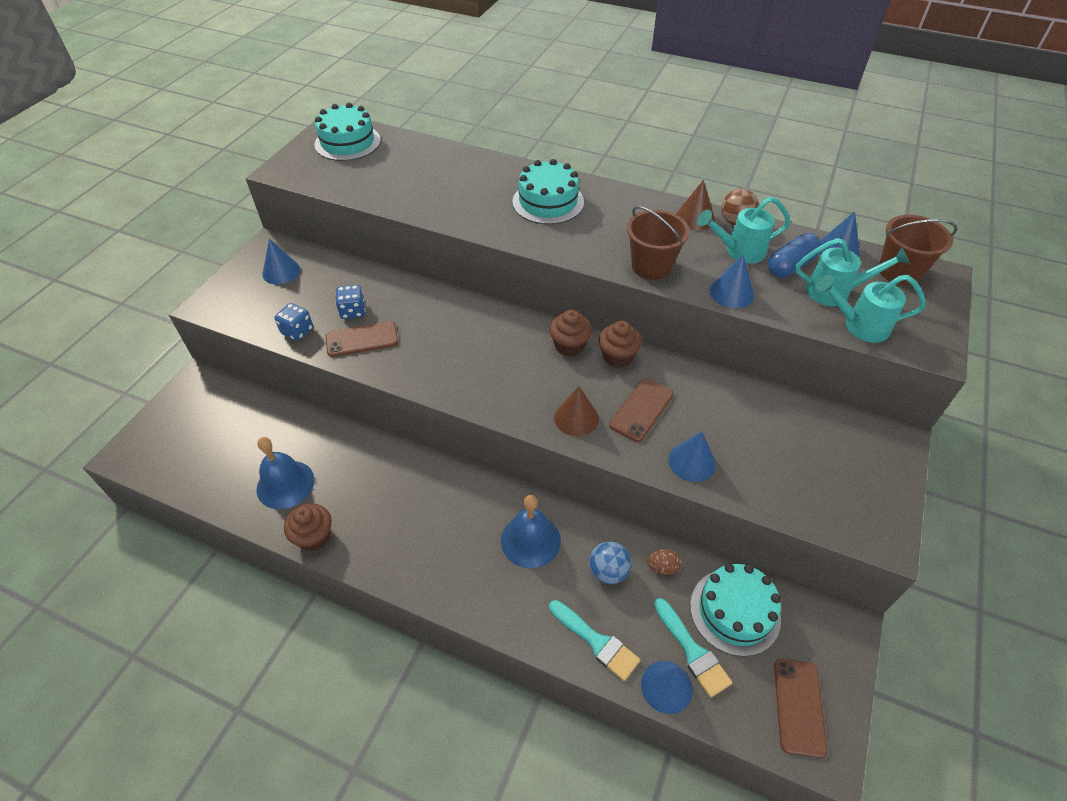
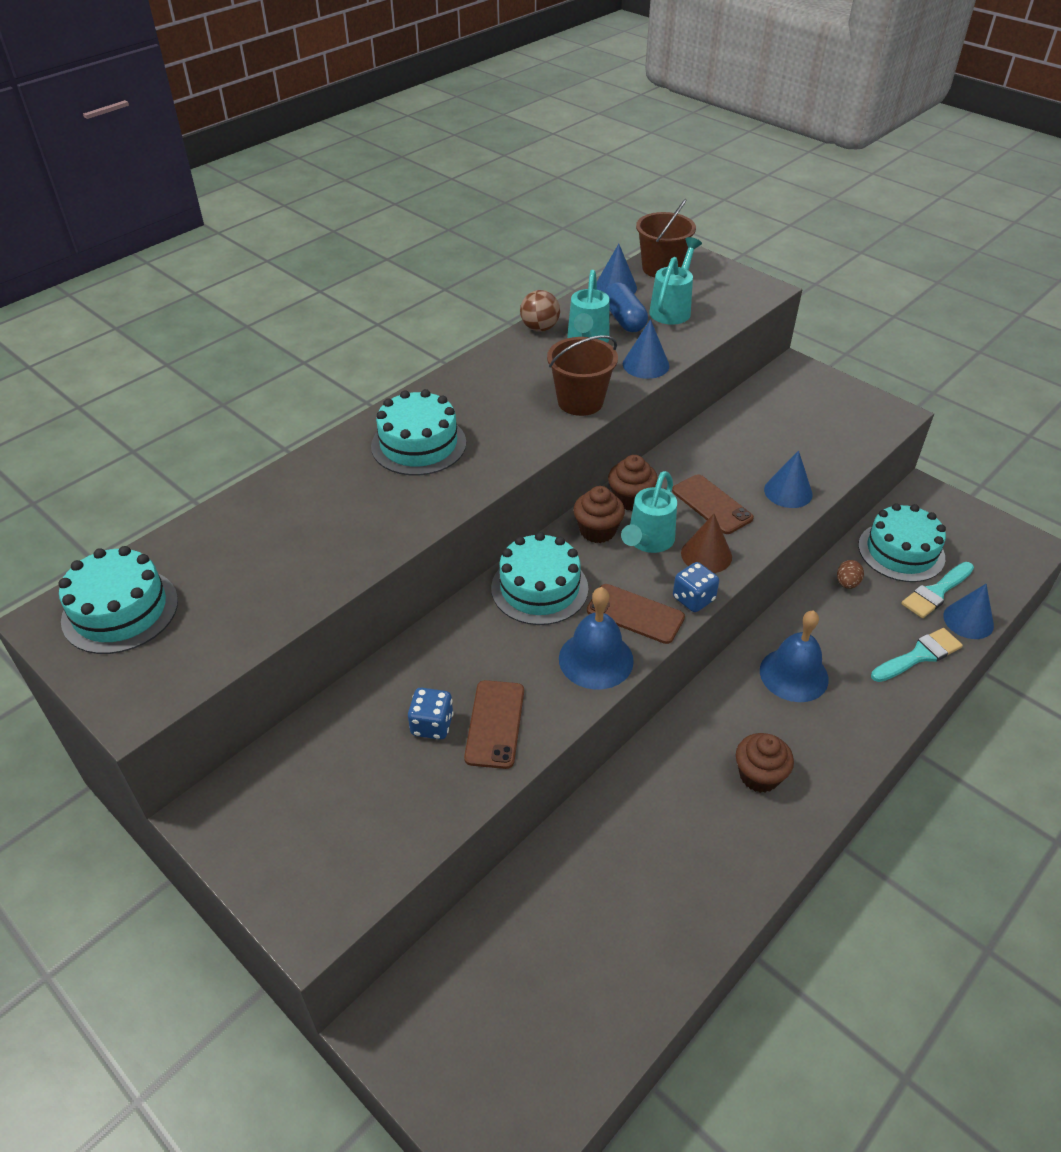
camera: 70 degrees left, 5 degrees down
blue bell [256,437,315,509] -> blue bell moved to [559,587,634,689]
blue cone [262,239,300,285] -> none
blue dice [274,303,313,341] -> blue dice moved to [673,562,719,612]
brown cupcake [284,503,332,551] -> brown cupcake moved to [736,733,794,793]
blue ball [589,541,631,584] -> none
turquoise brush [654,598,732,698] -> turquoise brush turned 150 degrees clockwise [901,562,974,618]
brown cone [676,180,715,231] -> none
brown phone [774,659,827,758] -> brown phone moved to [587,584,685,644]
turquoise watering can [816,275,926,343] -> turquoise watering can moved to [621,471,677,553]
none -> turquoise cake [491,532,588,625]

